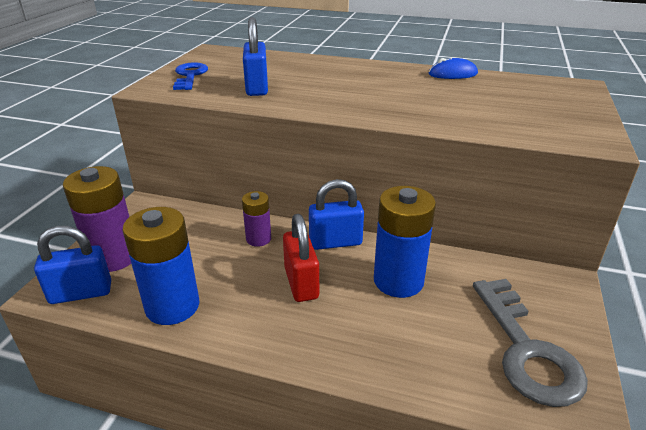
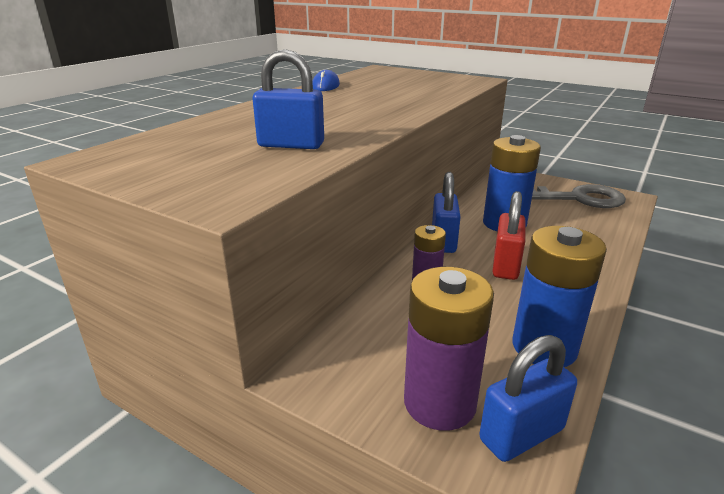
camera: 75 degrees left, 5 degrees down
blue padlock [34,226,111,304] -> blue padlock turned 60 degrees clockwise [479,335,577,462]
blue key [173,62,208,90] -> none
red padlock [283,214,319,302] -> red padlock turned 75 degrees counterclockwise [492,191,526,280]

